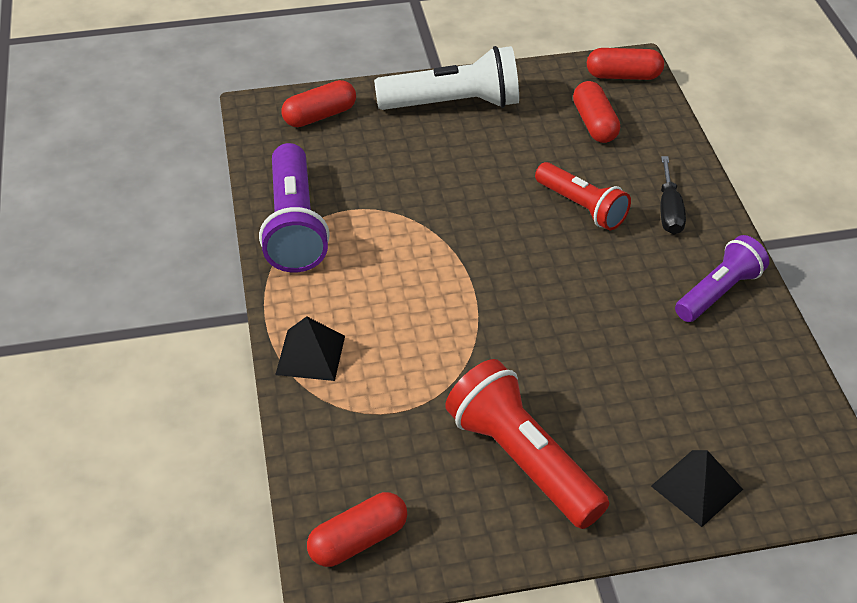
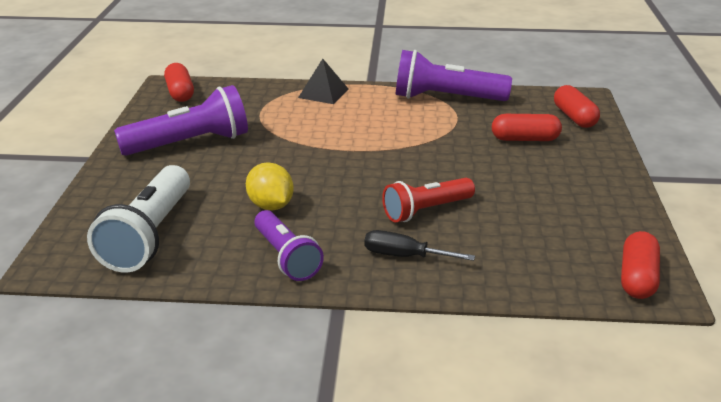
camera: 105 degrees right, 15 degrees down
white flashlight [374,46,519,110] -> white flashlight moved to [87,165,190,272]
red flashlight [445,359,609,529] -> purple flashlight [114,85,248,156]
red capsule [573,81,620,143] -> red capsule moved to [492,114,562,141]
black pyramid [651,450,743,527] -> none
none -> yellow lemon [246,162,294,210]

